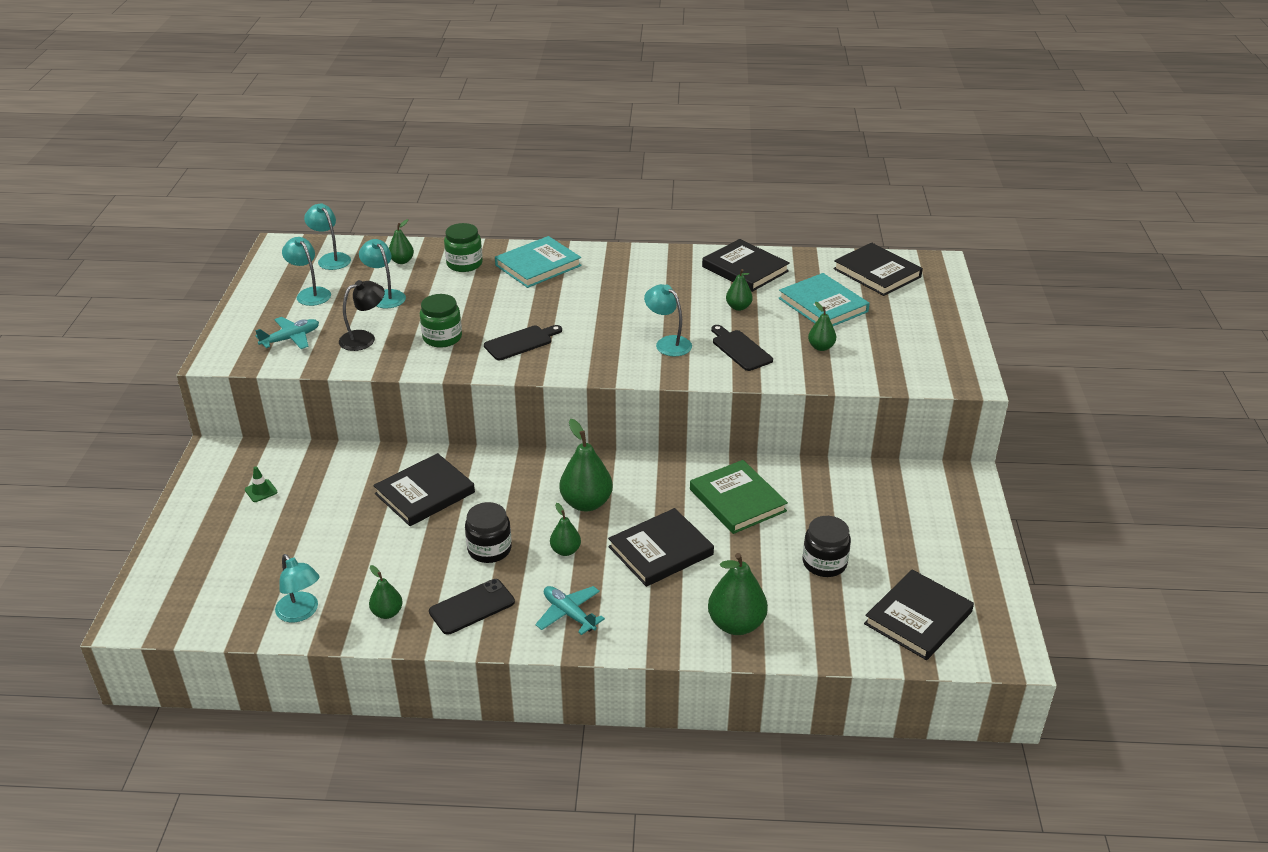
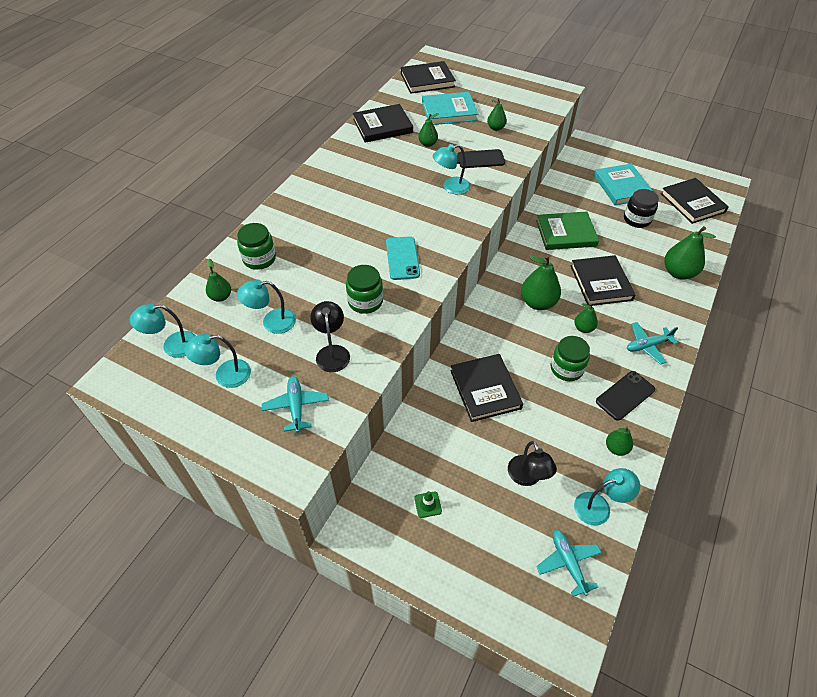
camera: 65 degrees left, 15 degrees up
black phone [429,579,515,635] -> black phone turned 60 degrees clockwise [596,371,655,421]
black jar [465,502,512,563] -> green jar [551,336,590,381]
black cutting board [484,325,562,360] -> turquoise phone [386,236,420,280]
turquoise book [495,236,582,288] -> turquoise book moved to [594,163,653,205]
none -> black lamp [508,441,557,486]
none -> turquoise plane [536,530,602,597]

